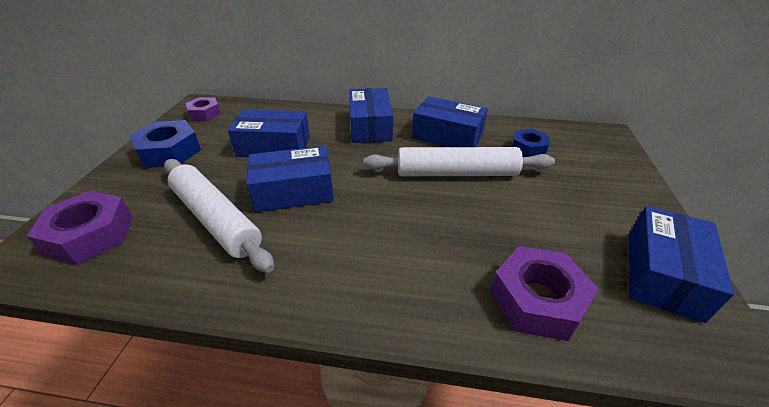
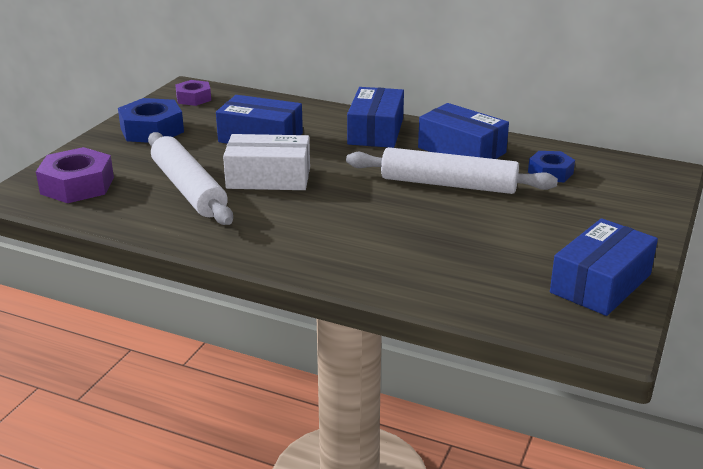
camera: 15 degrees right, 10 degrees down
blue box [246,146,334,212] -> white box [223,134,310,190]
purple nut [490,246,599,341] -> none

